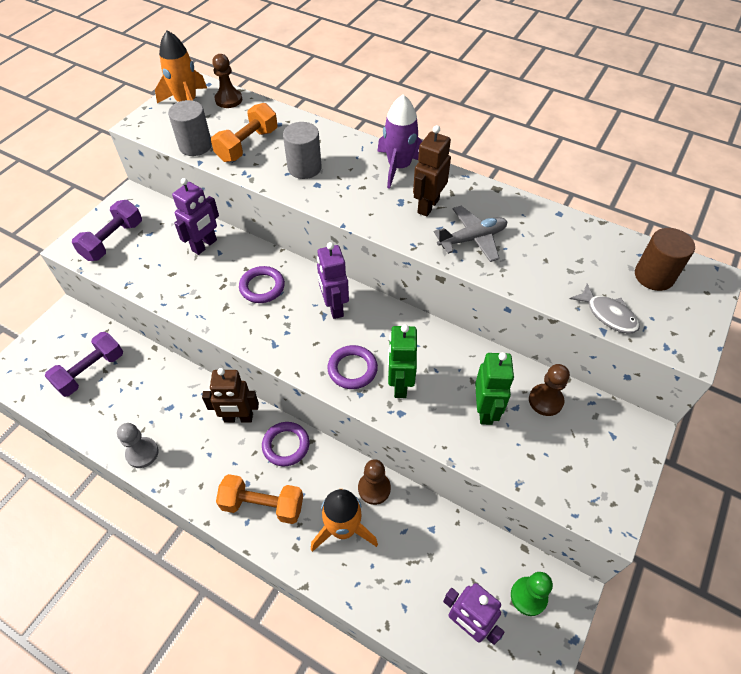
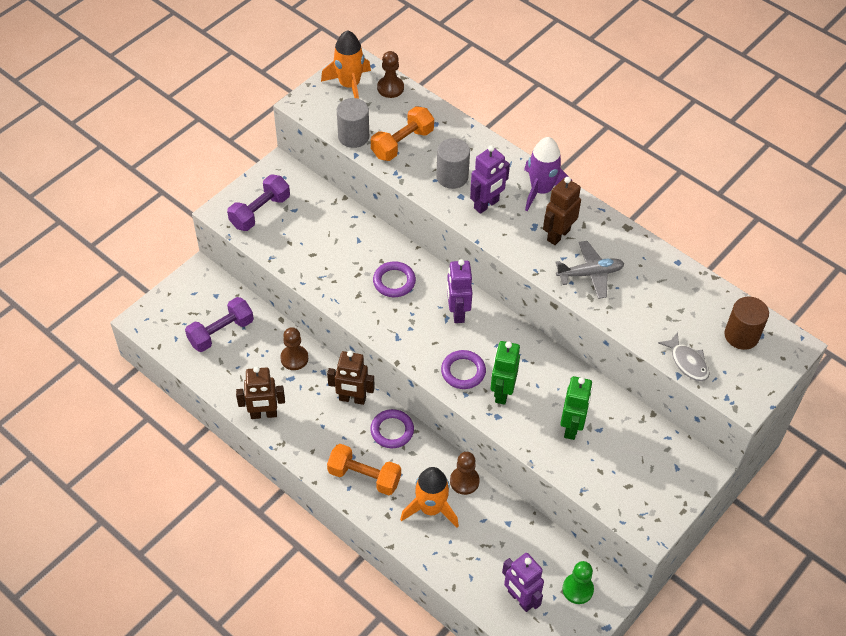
camera: 10 degrees right, 0 degrees up
grey pawn [117,423,159,468] -> brown robot [236,366,285,419]
purple robot [172,178,219,255] -> purple robot moved to [470,145,510,214]
brown pawn [529,364,570,416] -> brown pawn moved to [280,327,308,370]

